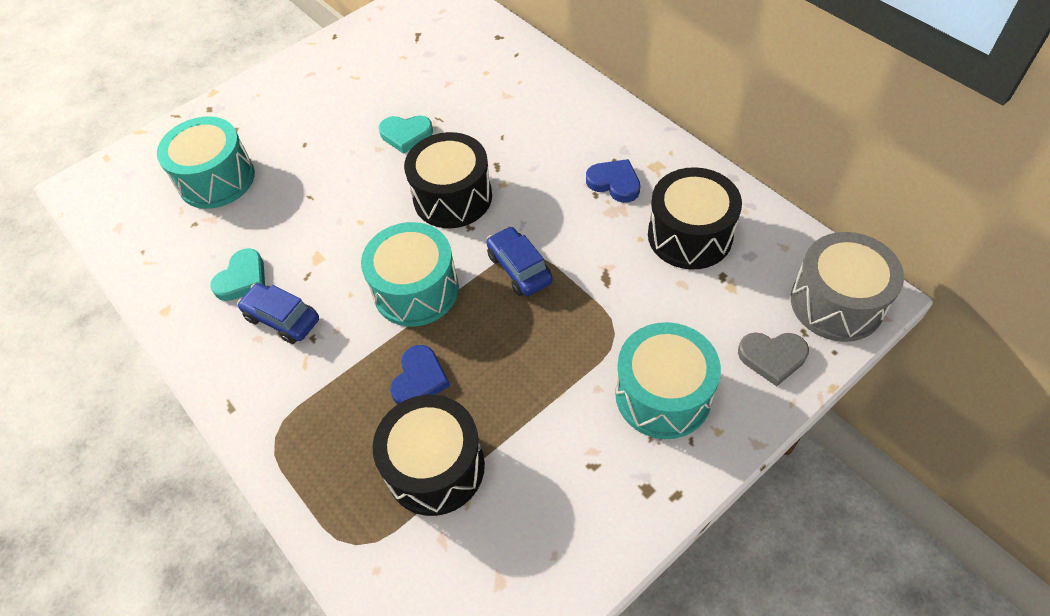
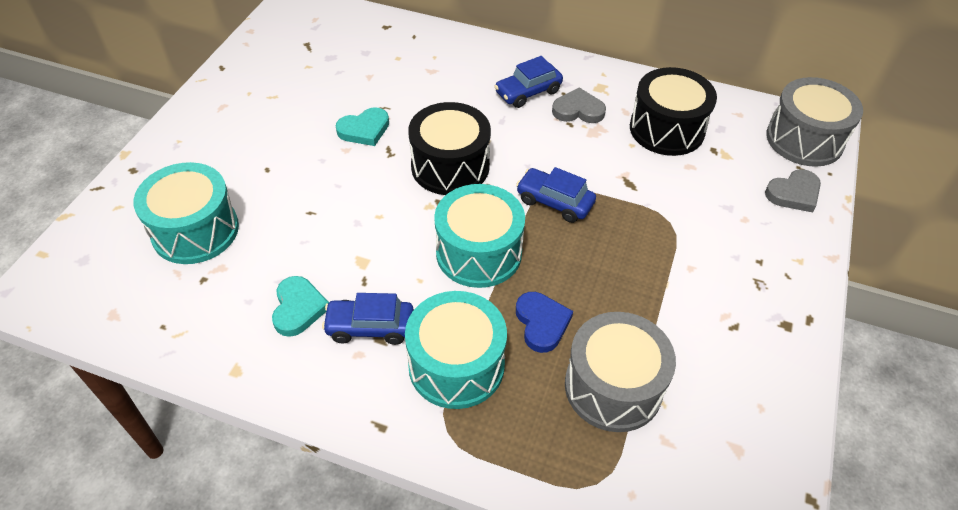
camera: 35 degrees left, 5 degrees down
black drum [373,395,485,516] -> grey drum [565,312,676,432]
blue heart [586,159,640,203] -> grey heart [552,87,606,123]
turquoise drum [615,322,721,439] -> turquoise drum moved to [405,291,507,409]
none -> blue car [494,56,563,108]

